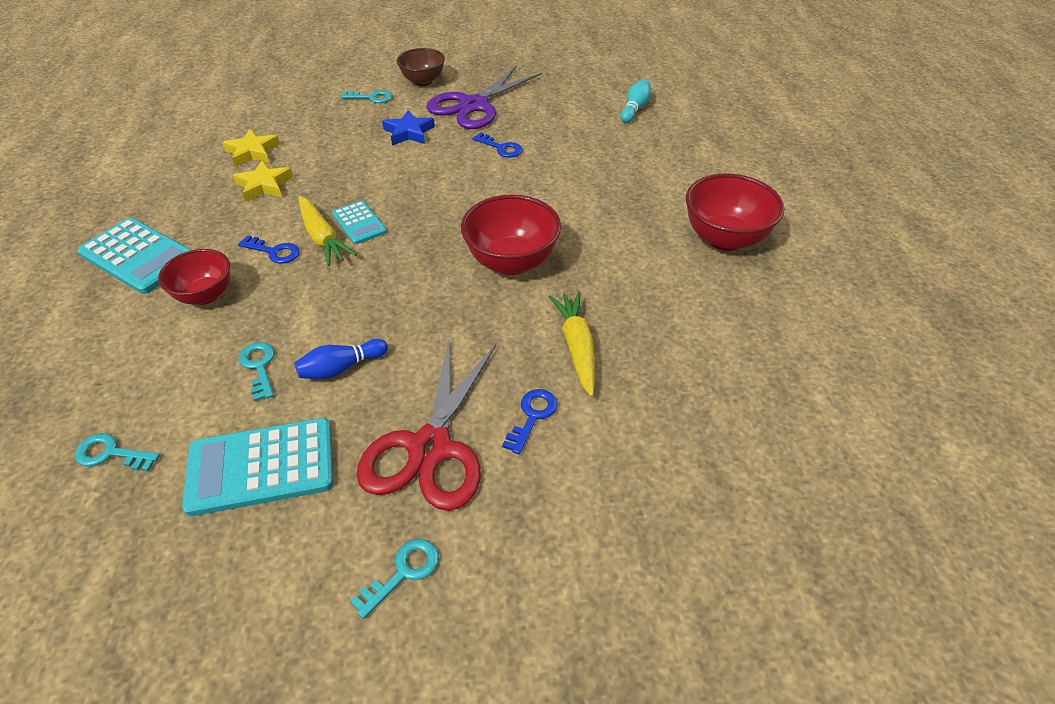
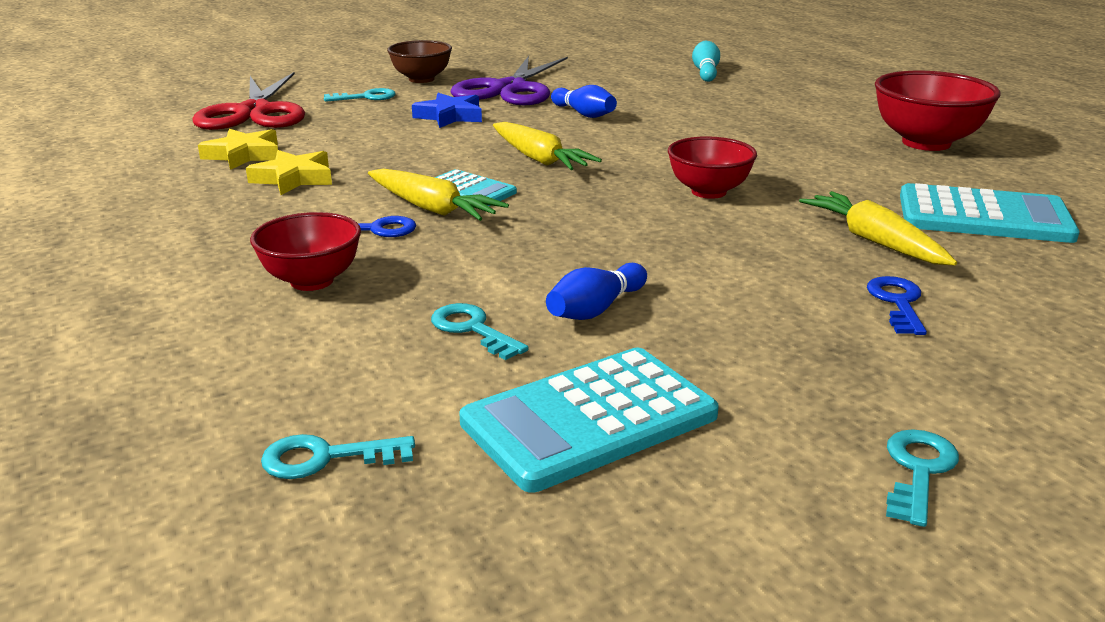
camera: 20 degrees left, 20 degrees down
turquoise calculator [77,218,191,294] -> turquoise calculator moved to [900,183,1080,243]
red scissors [356,337,496,511] -> red scissors moved to [192,72,305,130]
red bowl [461,195,561,275] -> red bowl [668,136,757,199], size x0.66
blue key [473,132,522,158] -> blue bowling pin [551,85,617,118]
none -> yellow carrot [493,122,602,170]

